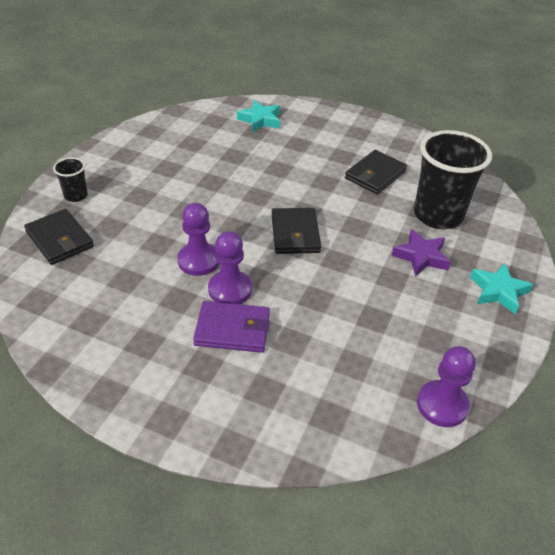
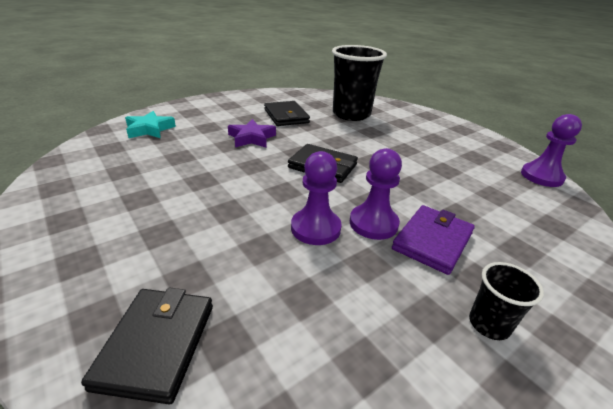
camera: 60 degrees left, 10 degrees down
black wallet [24,209,94,265] -> black wallet turned 75 degrees counterclockwise [81,287,213,404]
black cup [53,157,88,202] -> black cup moved to [469,262,544,340]
purple star [391,229,451,277] -> purple star moved to [228,119,276,148]
turquoise star [470,263,534,314] -> none

